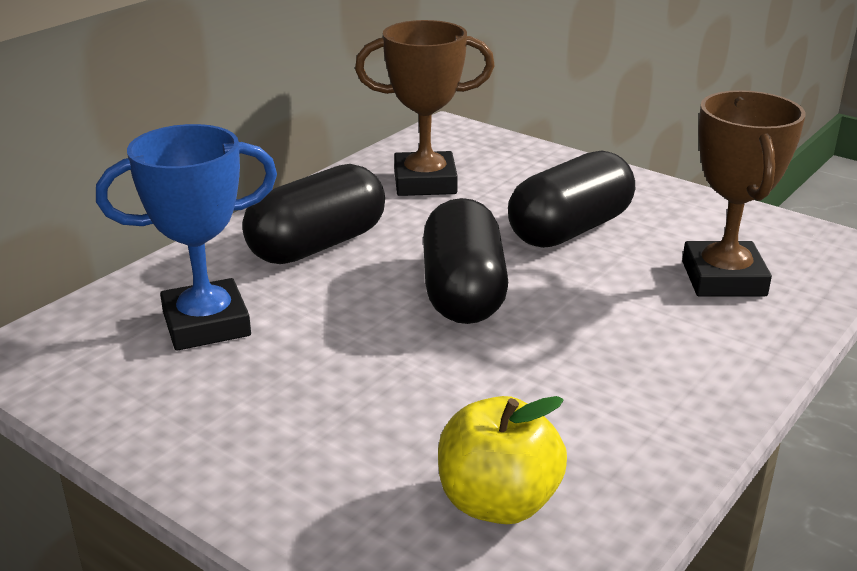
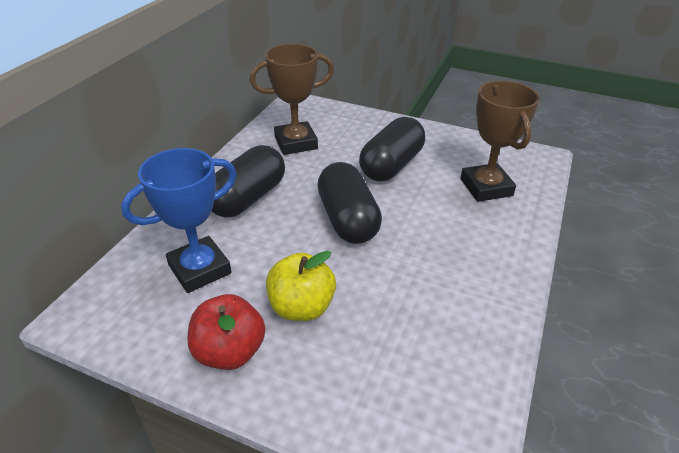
camera: 15 degrees left, 10 degrees up
yellow apple [438,396,567,524] -> yellow apple moved to [266,251,336,321]
none -> red apple [187,294,266,370]

